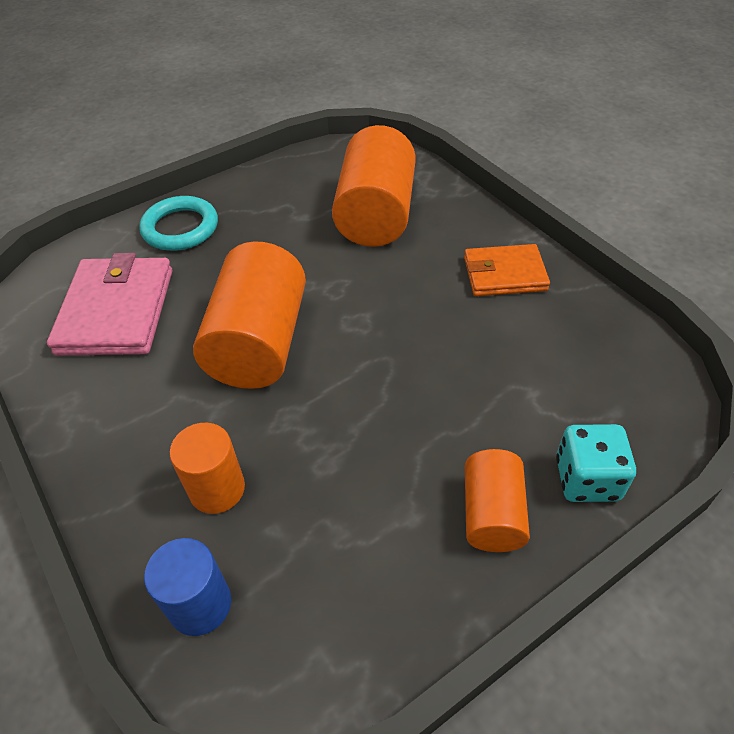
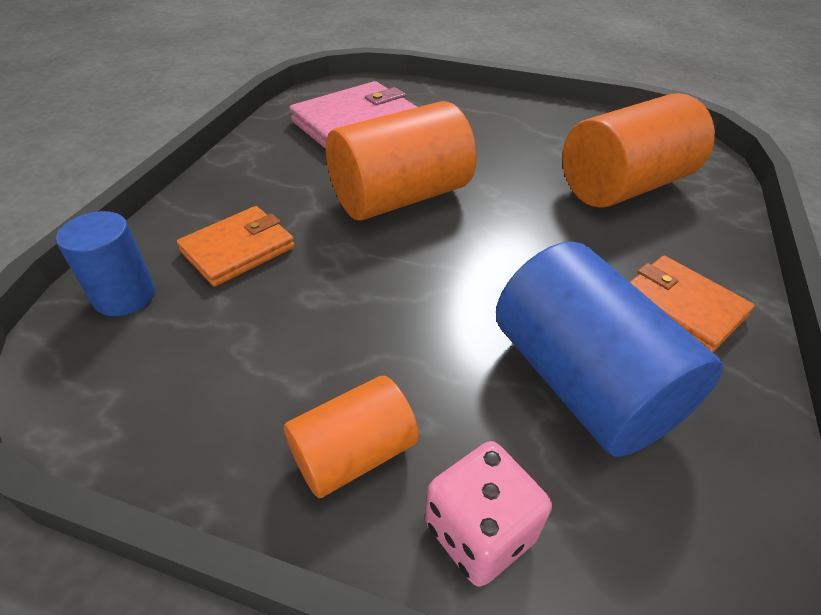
camera: 50 degrees right, 5 degrees down
turquoise ring [139,196,218,251] -> none
orange cylinder [169,423,245,514] -> orange wallet [177,206,295,287]
turquoise dice [556,424,636,502] -> pink dice [425,441,552,587]
none -> blue cylinder [496,241,723,457]

